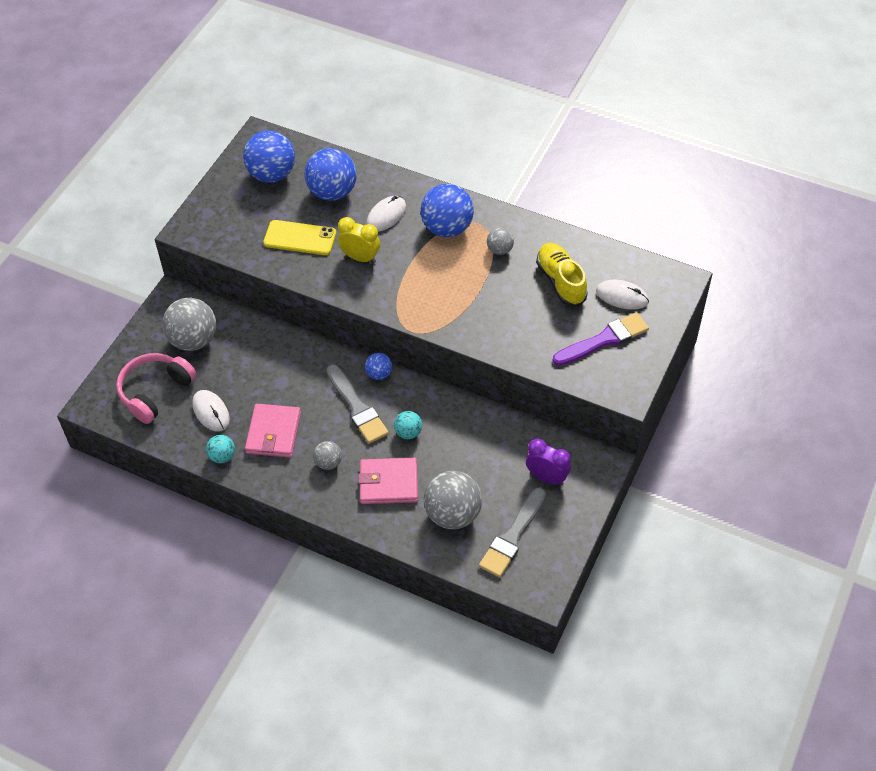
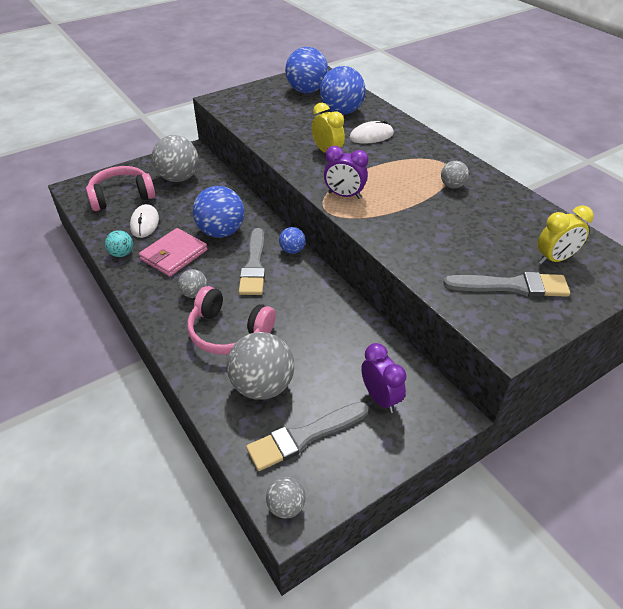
camera: 30 degrees right, 10 degrees down
yellow phone [263,220,336,255] -> none
pink wallet [358,458,418,504] -> pink headphones [187,286,276,355]
turquoise ball [394,411,422,439] -> none
blue ball [421,184,474,237] -> blue ball moved to [193,186,245,238]
yellow shoe [536,243,588,307] -> none
purple brush [552,312,649,366] -> grey brush [443,272,570,297]
white mouse [596,280,649,310] -> yellow clock [537,206,594,264]
none -> grey ball [266,477,306,519]
none -> purple clock [324,146,368,199]

